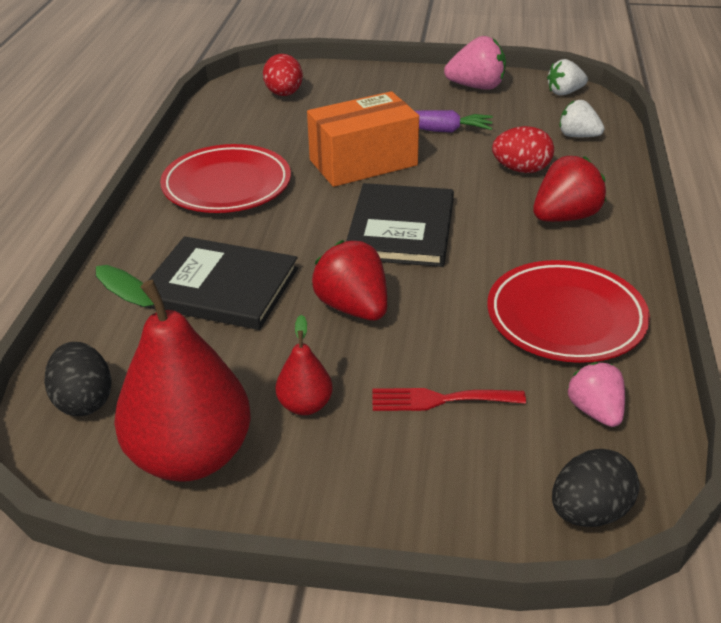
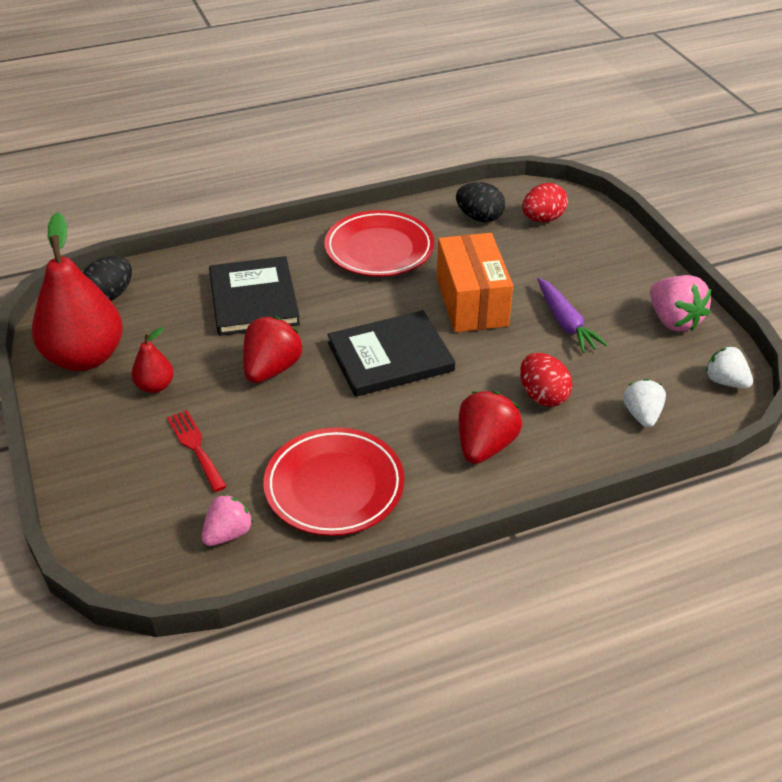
camera: 60 degrees right, 5 degrees up
orange box [307,91,419,187] -> orange box turned 45 degrees clockwise [437,233,513,332]
red strawberry [533,156,606,222] -> red strawberry turned 90 degrees counterclockwise [459,391,522,464]
black egg [552,449,639,527] -> black egg moved to [456,182,505,222]

